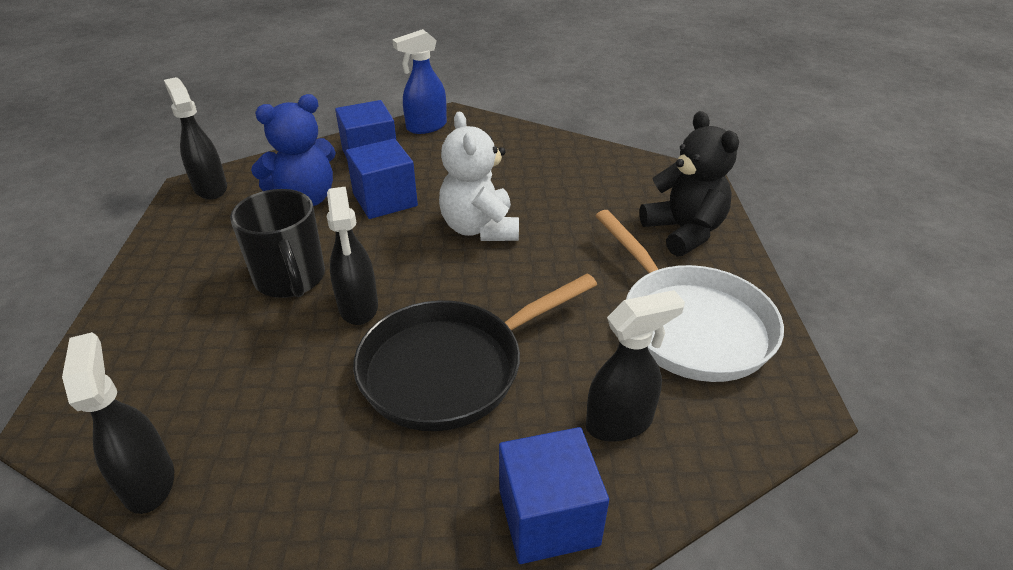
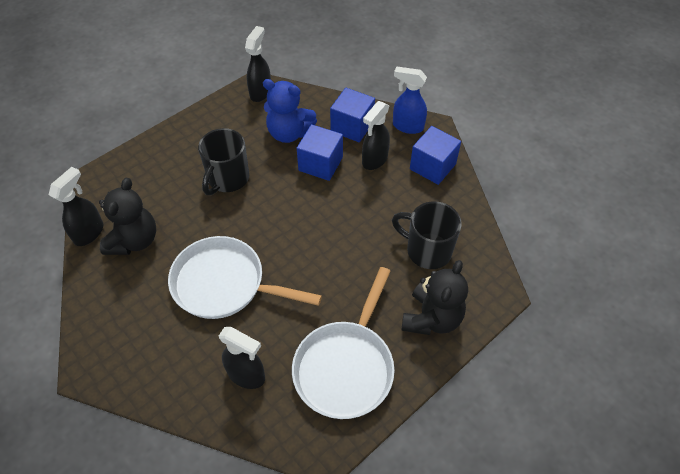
camera: 50 degrees right, 15 degrees up
black spray bottle [327,187,378,325] -> black spray bottle moved to [362,101,390,170]
black pan [353,274,597,431] -> white pan [168,236,322,319]
white teddy bear [439,112,519,241] -> none
blue cube [499,427,609,564] -> blue cube moved to [410,126,461,185]
none -> black teddy bear [99,178,156,255]
none -> black mug [392,201,462,269]

